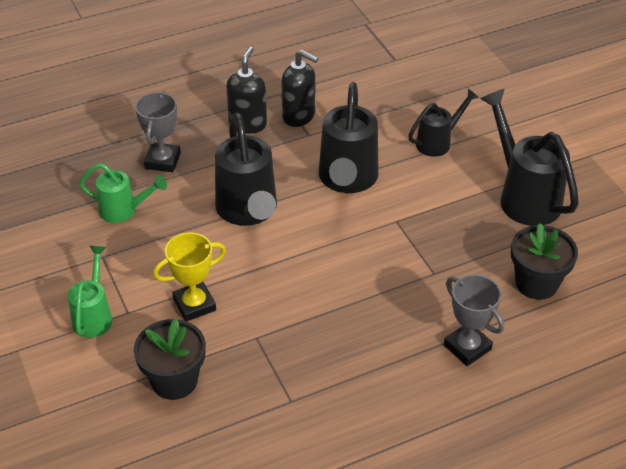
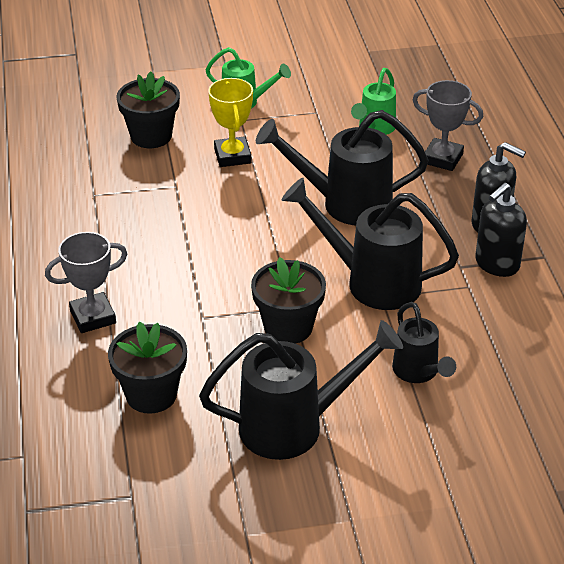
camera: 105 degrees right, 5 degrees down
none -> black flower pot [251,257,326,344]

